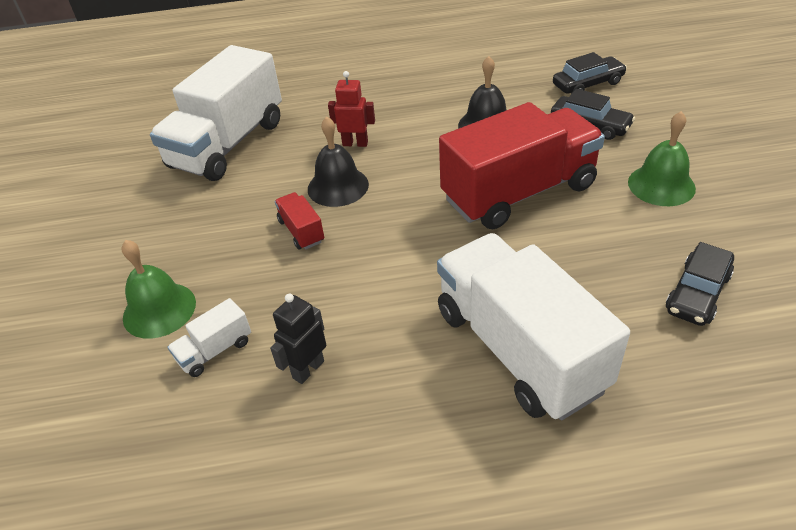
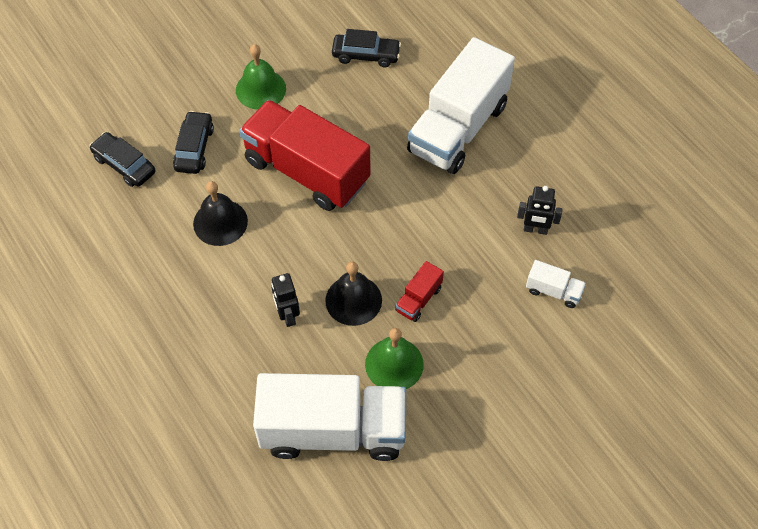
camera: 120 degrees left, 15 degrees up
green bell [122,240,196,339] -> green bell moved to [365,328,424,389]
red robot [328,71,375,147] -> black robot [271,273,300,327]

